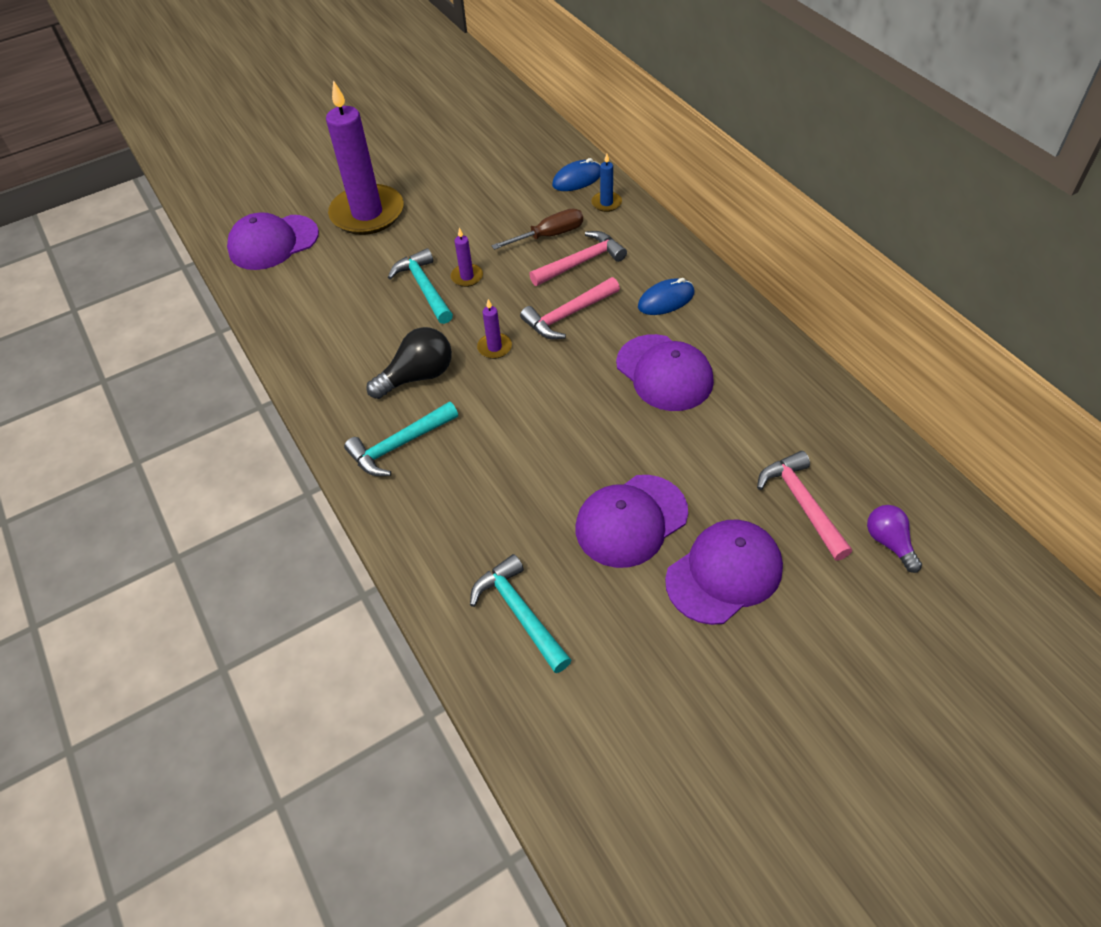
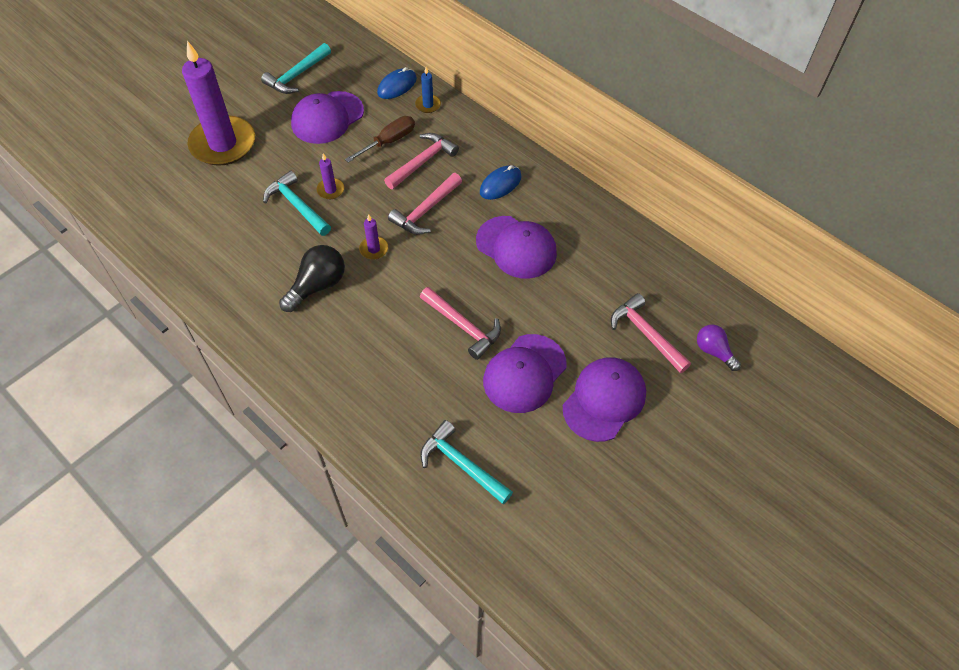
camera: 20 degrees left, 5 degrees up
purple cap [227,212,319,270] -> purple cap moved to [291,91,364,144]
turquoise hammer [344,401,458,476] -> turquoise hammer moved to [261,43,331,94]
none -> pink hammer [420,287,501,360]

